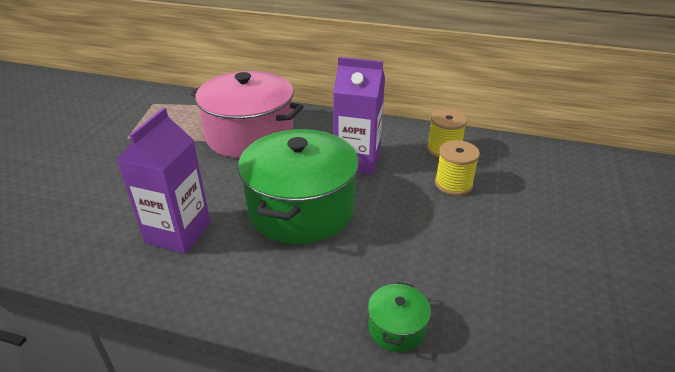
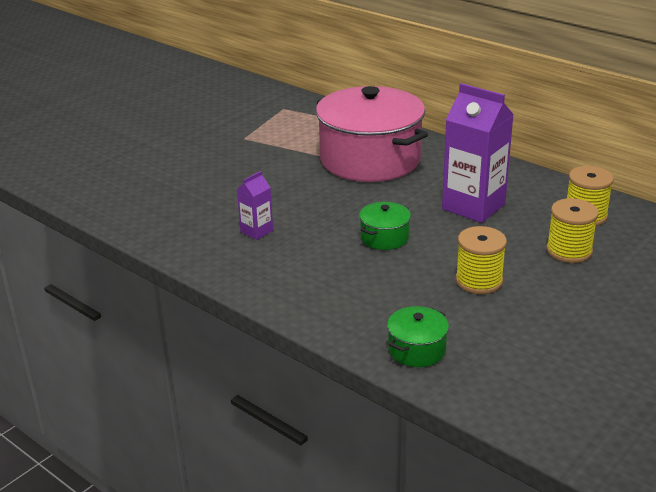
camera: 25 degrees right, 5 degrees down
purple carton [117,108,211,254] -> purple carton [237,171,273,240], size x0.49
green pot [238,129,359,244] -> green pot [359,202,411,250], size x0.42
none -> yellow spool [456,226,507,294]

